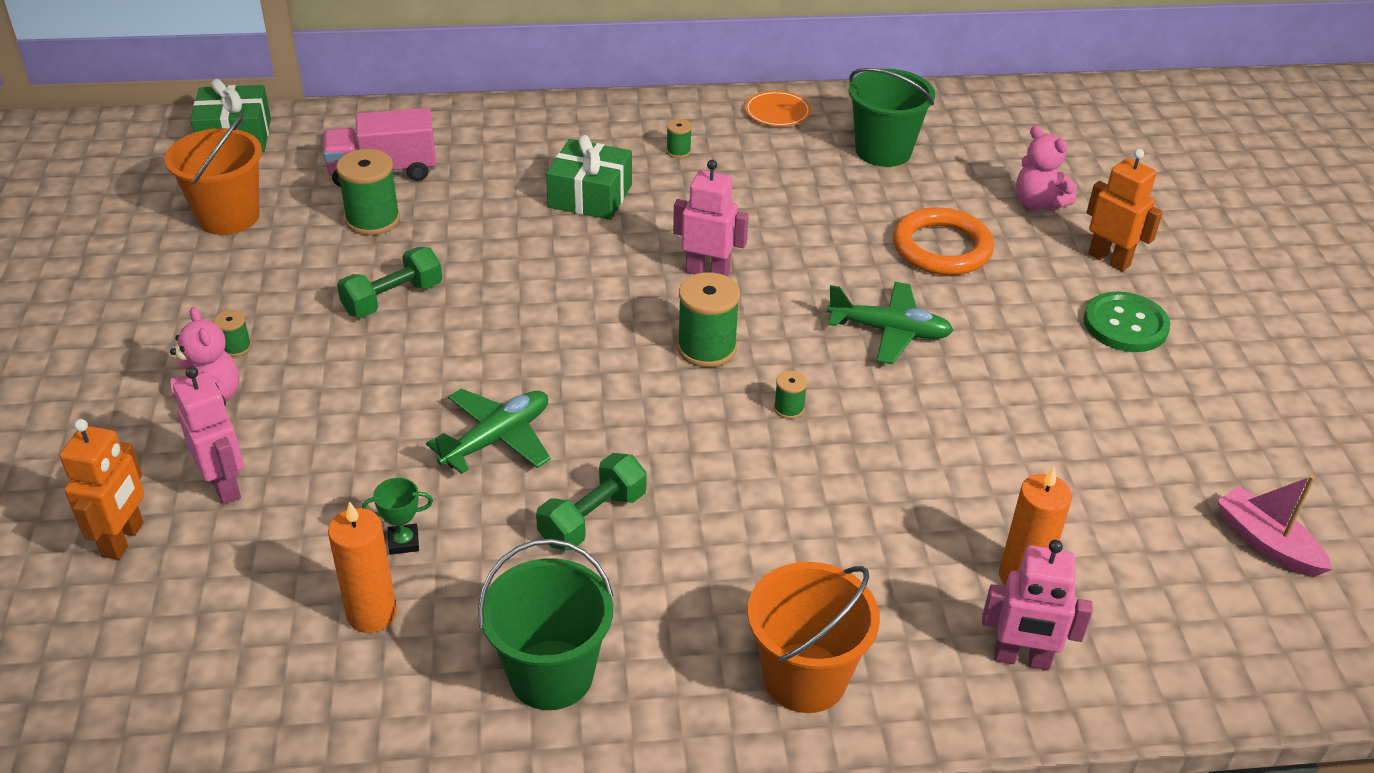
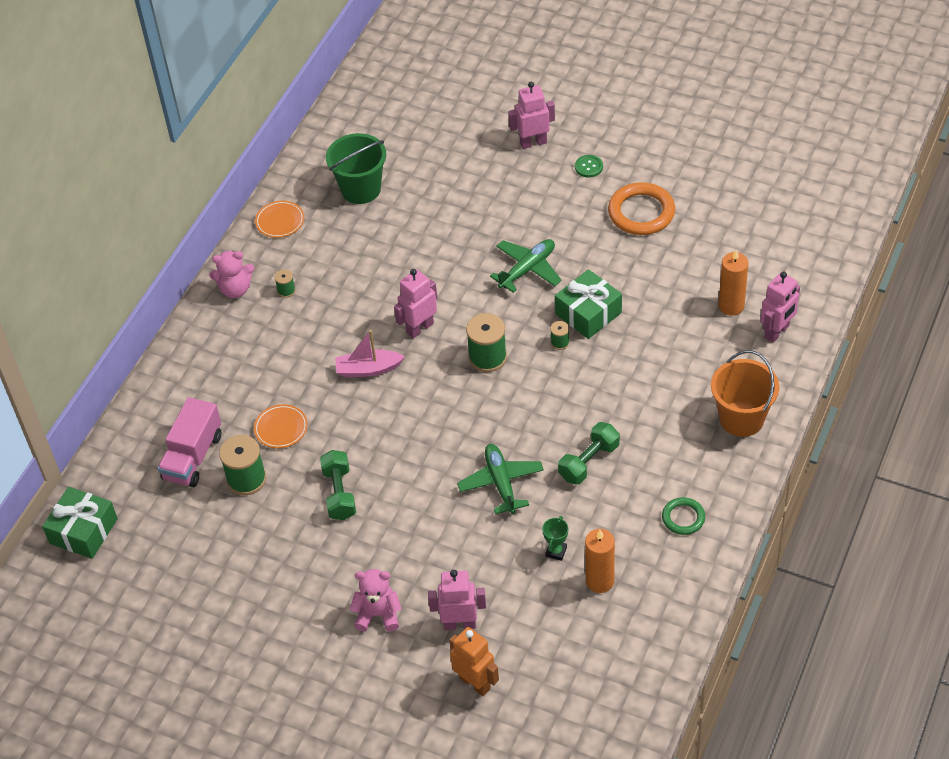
camera: 55 degrees left, 10 degrees up
orange bucket [165,114,262,235] -> none
green spool [214,310,251,357] -> none
green bucket [478,539,614,710] -> green ring [662,497,705,535]
green dumbbell [536,453,647,551] -> green dumbbell turned 60 degrees clockwise [558,422,620,485]
green gift [546,135,632,220] -> green gift moved to [555,269,622,339]
orange ring [893,207,994,275] -> orange ring moved to [608,182,675,235]
pink teddy bear [1016,125,1077,211] -> pink teddy bear moved to [209,251,254,298]
green button [1084,292,1170,352] -> green button [575,155,603,178], size x0.56
orange robot [1086,149,1163,271] -> pink robot [508,82,555,149]
pink boat [1217,475,1332,577] -> pink boat moved to [335,330,405,377]
none -> orange plate [254,404,308,448]

